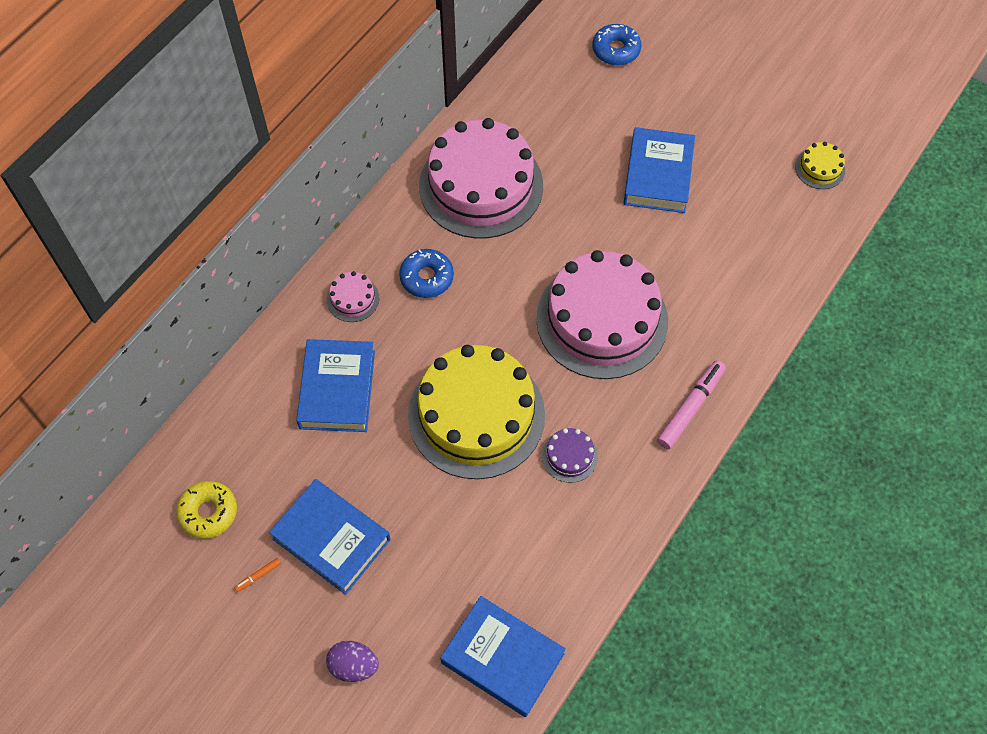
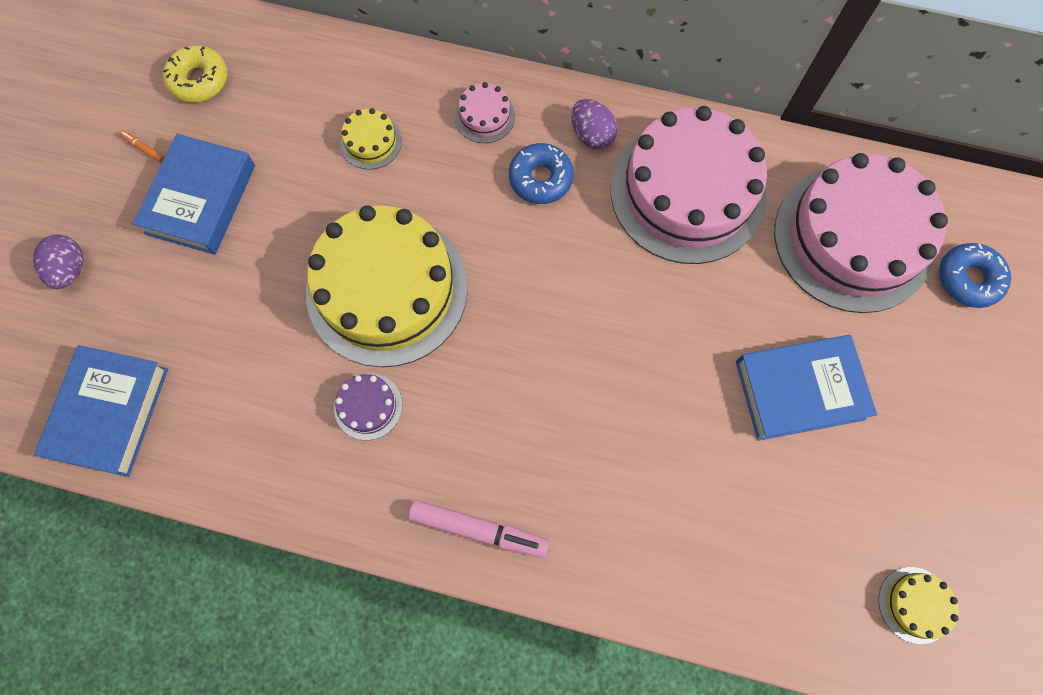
camera: 70 degrees right, 10 degrees up
blue book [296,339,375,432] -> yellow cake [340,108,402,170]
pink cake [536,250,668,379] -> pink cake moved to [774,153,948,313]
none -> purple egg [571,99,617,149]

